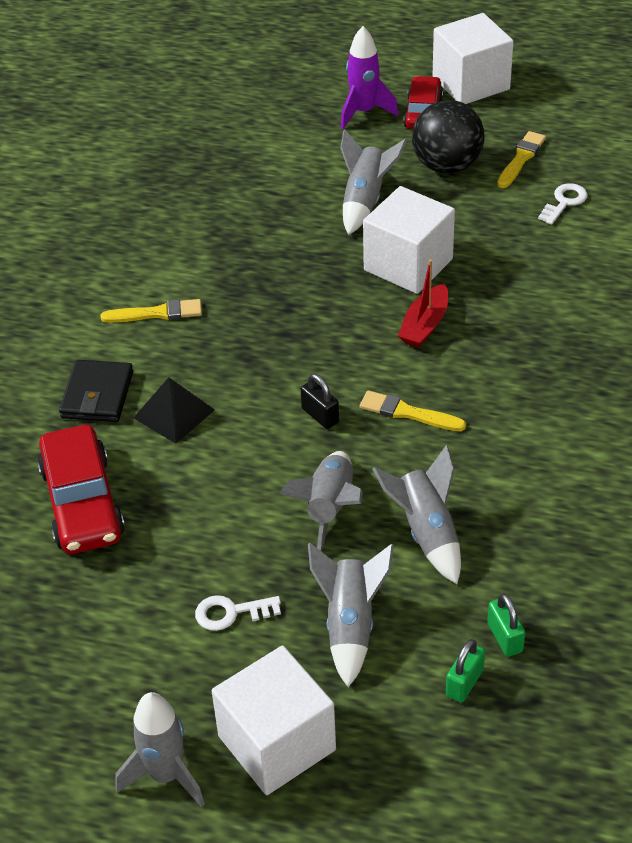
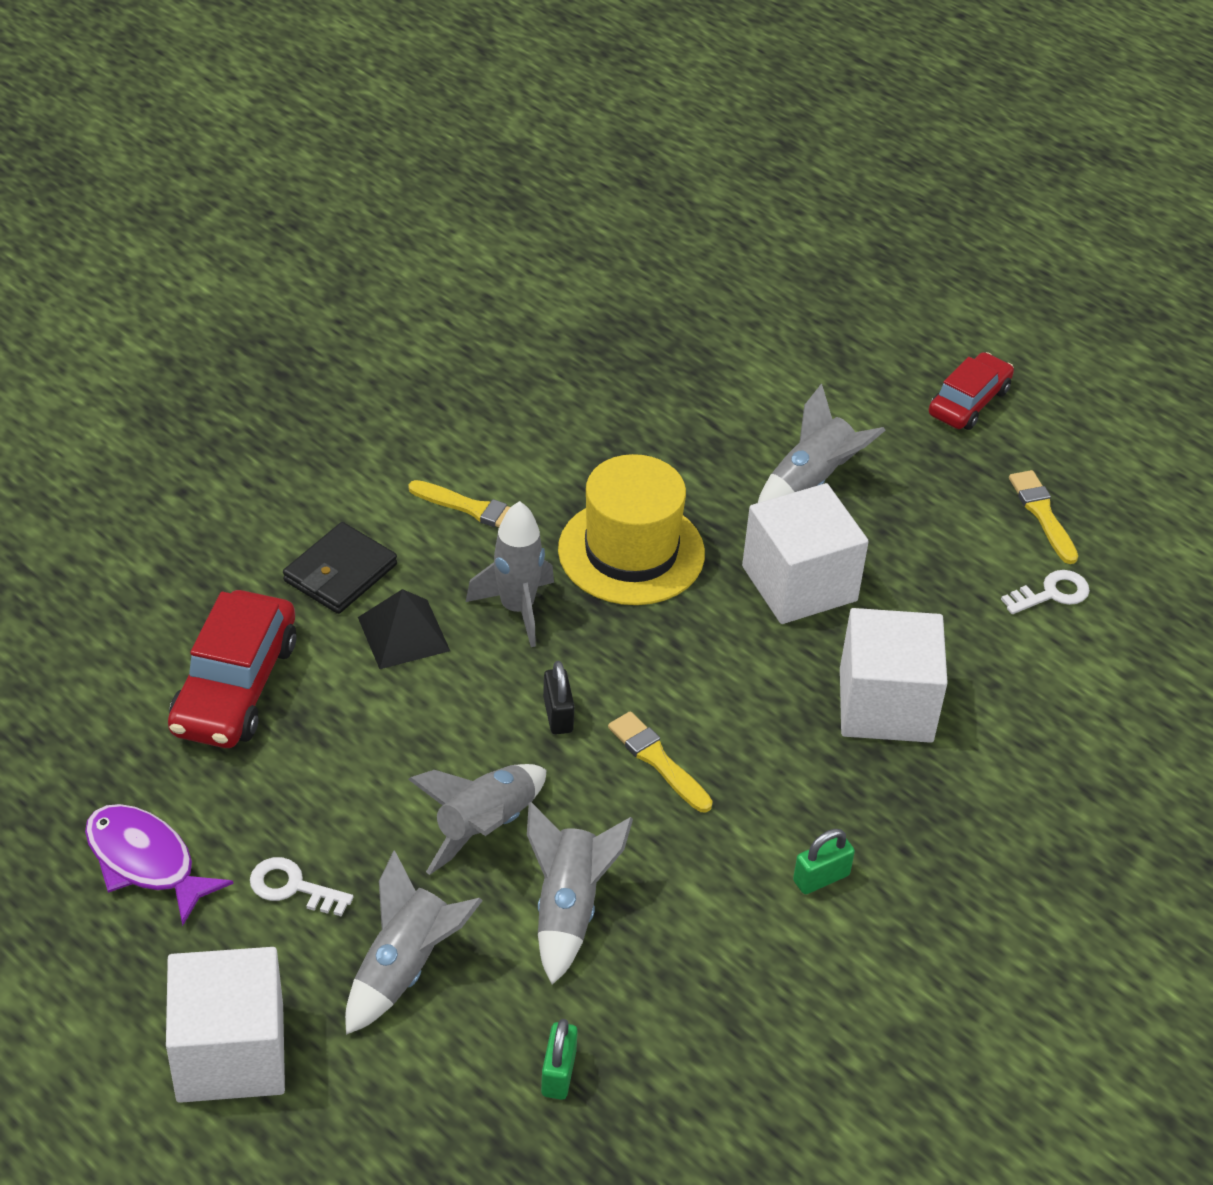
camera: 25 degrees right, 0 degrees up
grey rocket [116,692,205,807] -> grey rocket moved to [466,501,554,647]
purple rocket [341,26,399,129] -> none
red boat [398,259,448,348] -> none
black ball [412,100,485,174] -> none
white cube [433,13,514,104] -> white cube moved to [840,608,948,743]
green padlock [446,639,485,703] -> green padlock moved to [793,829,855,894]
yellow brush [497,131,546,188] -> yellow brush turned 75 degrees counterclockwise [1009,470,1078,564]
none -> purple fish [85,804,234,926]
none -> yellow hat [558,454,705,605]

